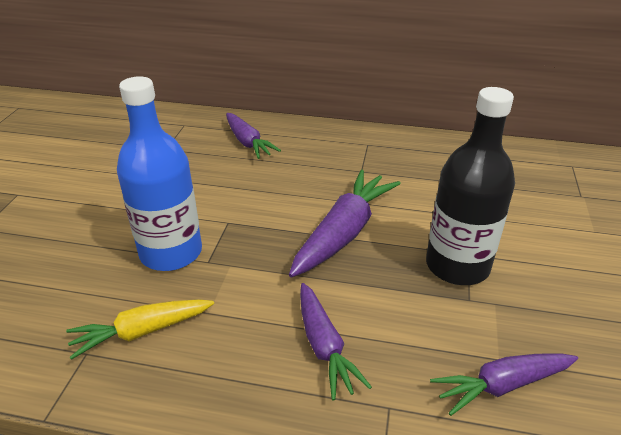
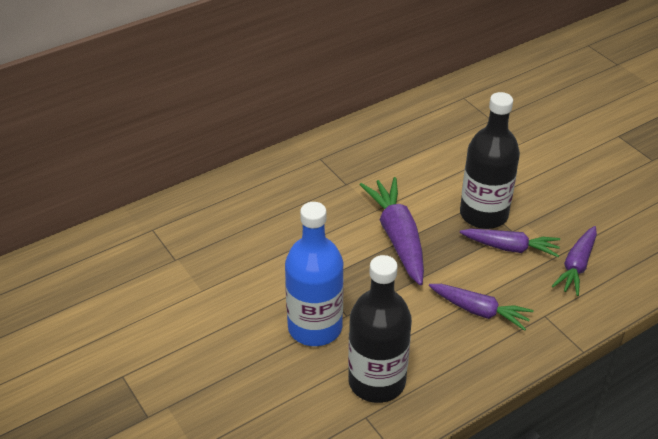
camera: 45 degrees left, 5 degrees up
yellow carrot [66,299,214,360] -> black bottle [348,255,412,403]
purple carrot [226,113,281,159] -> purple carrot moved to [460,229,560,257]

